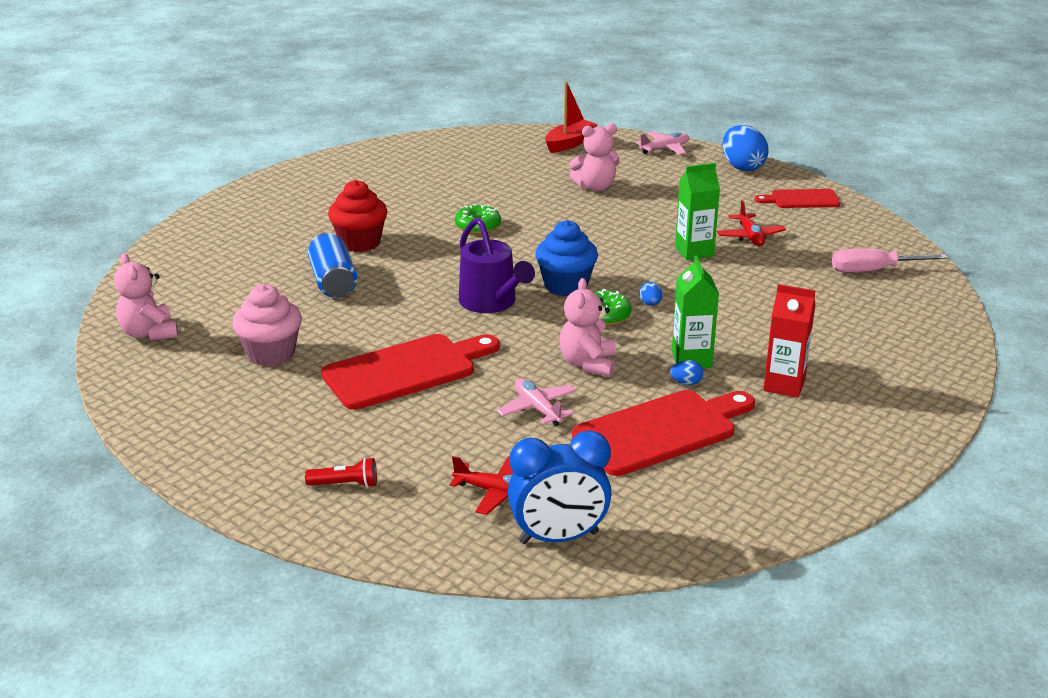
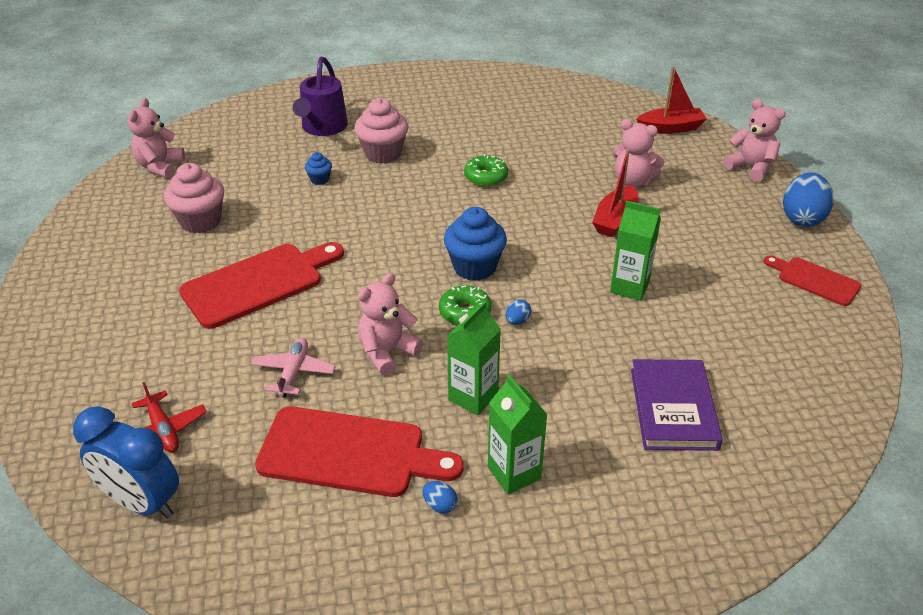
camera: 40 degrees right, 10 degrees up
red flashlight [305,457,377,488] -> none
blue can [308,232,357,298] -> blue cupcake [305,152,332,185]
red cutting board [321,334,500,410] -> red cutting board turned 45 degrees counterclockwise [179,242,344,329]
red cupcake [328,180,388,252] -> pink cupcake [354,98,408,164]
purple watering can [459,217,535,313] -> purple watering can moved to [293,57,348,136]
pink plane [636,131,689,155] -> pink teddy bear [723,99,786,182]
blue egg [670,360,704,385] -> blue egg moved to [422,481,458,514]
red plane [717,200,786,246] -> none
red carton [763,284,816,398] -> green carton [488,375,547,495]
pink screwdriver [832,248,948,272] -> none
none -> red boat [592,149,639,237]
none -> purple book [631,359,723,451]

